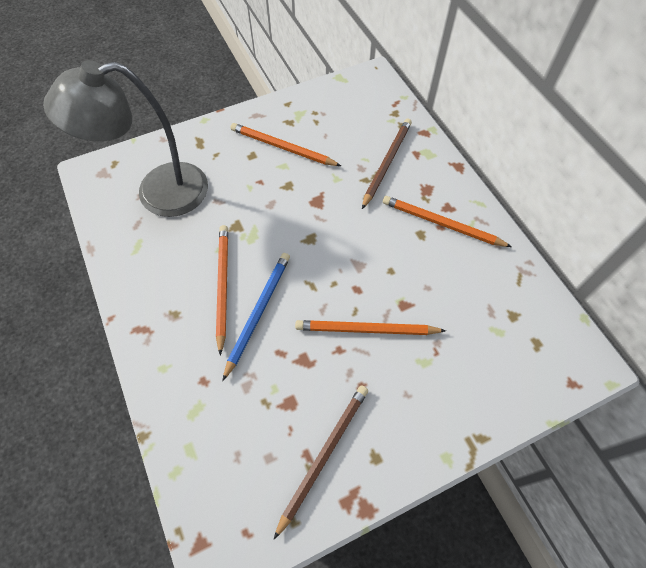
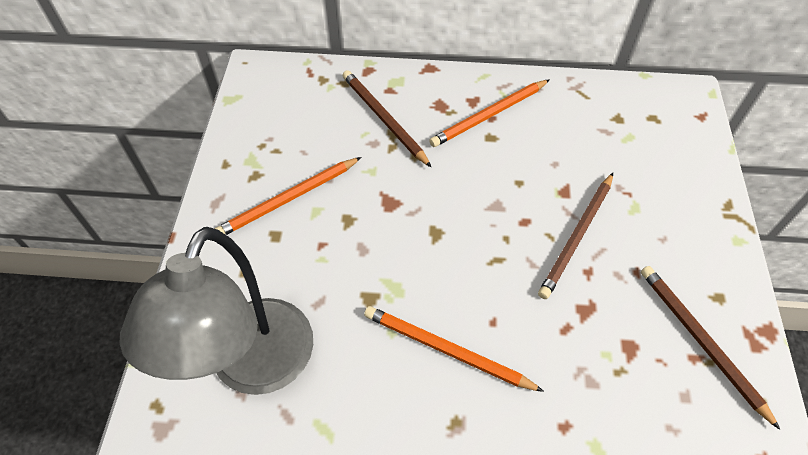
camera: 60 degrees left, 5 degrees down
blue pencil [222,253,290,381] -> none
orange pencil [295,320,446,335] -> brown pencil [538,173,613,299]

